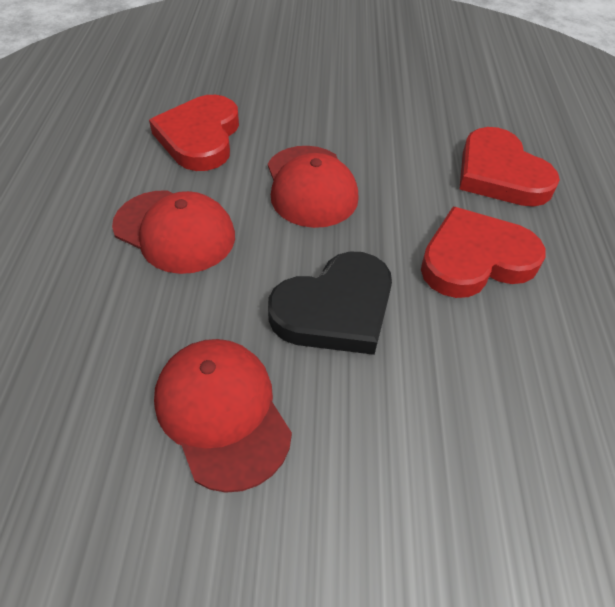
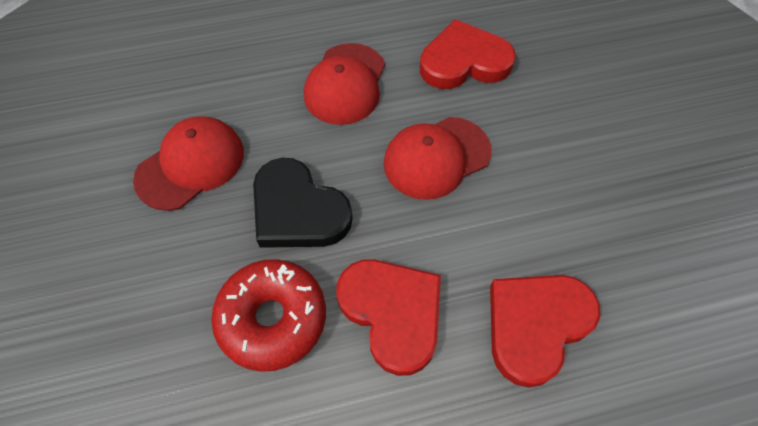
camera: 75 degrees right, 10 degrees up
none -> red donut [211,259,326,372]

